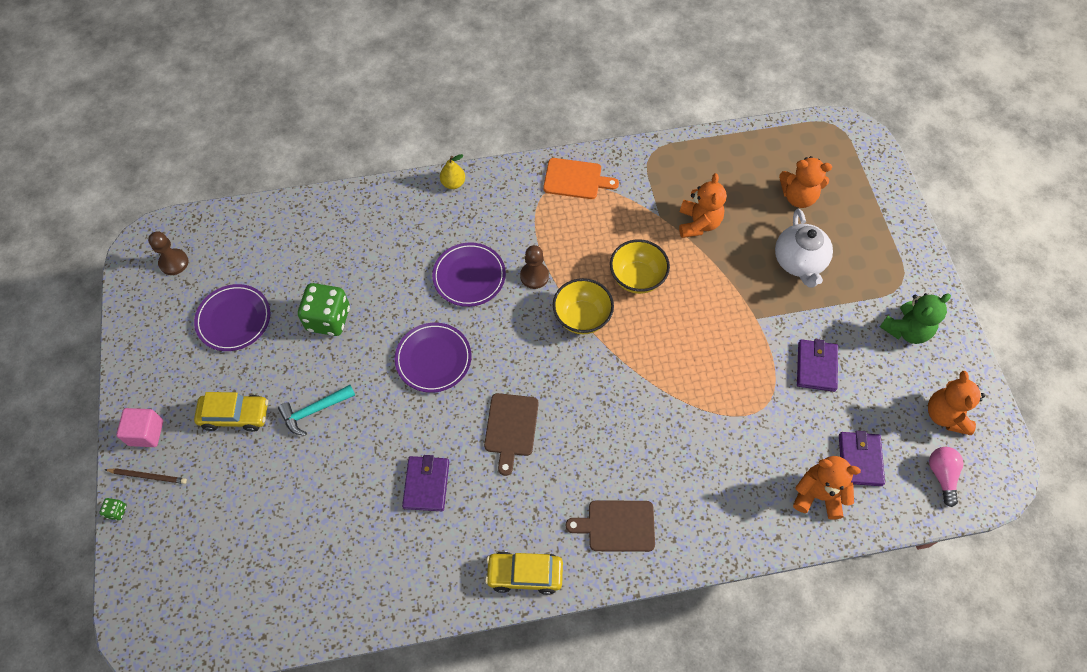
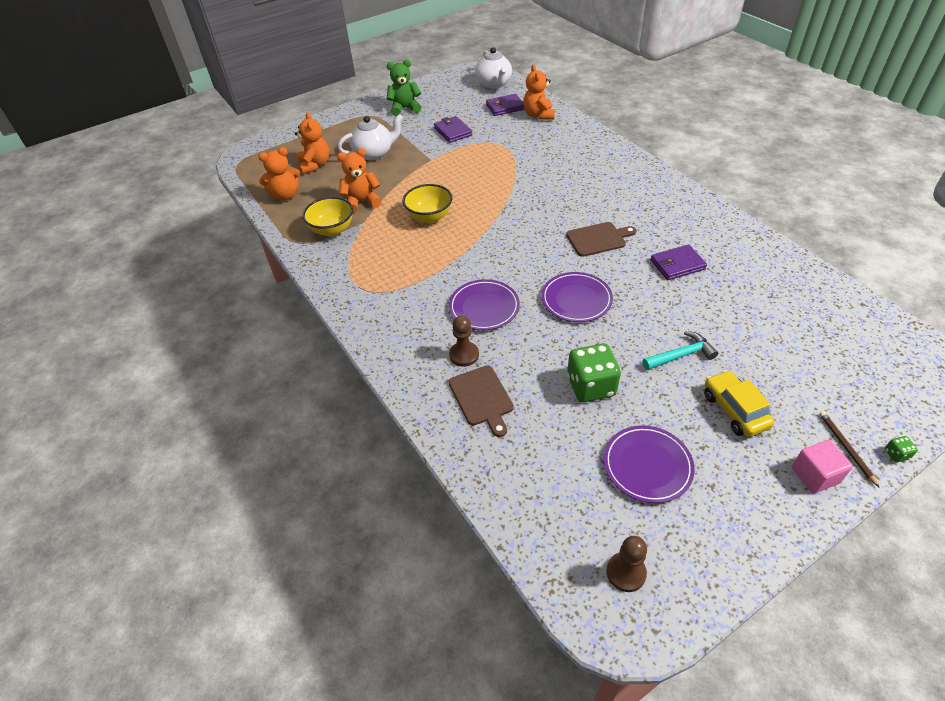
camera: 110 degrees left, 15 degrees down
turquoise hammer [278,385,355,436] -> turquoise hammer turned 60 degrees counterclockwise [643,331,718,370]
yellow pear [440,154,465,189] -> none
yellow car [485,551,563,595] -> none
brown pawn [520,245,549,289] -> brown pawn moved to [449,316,479,367]
orange cutting board [543,158,619,199] -> none
yellow bowl [553,278,614,334] -> yellow bowl moved to [302,197,353,237]
brown cutting board [566,500,655,552] -> brown cutting board moved to [449,365,514,437]
purple wallet [797,339,838,392] -> purple wallet turned 75 degrees clockwise [434,116,472,143]
green teddy bear [880,293,951,344] -> green teddy bear turned 45 degrees counterclockwise [387,59,421,116]
orange teddy bear [928,371,985,435] -> orange teddy bear moved to [258,147,300,200]
pink light bulb [929,447,963,507] -> white teapot [475,47,512,89]

